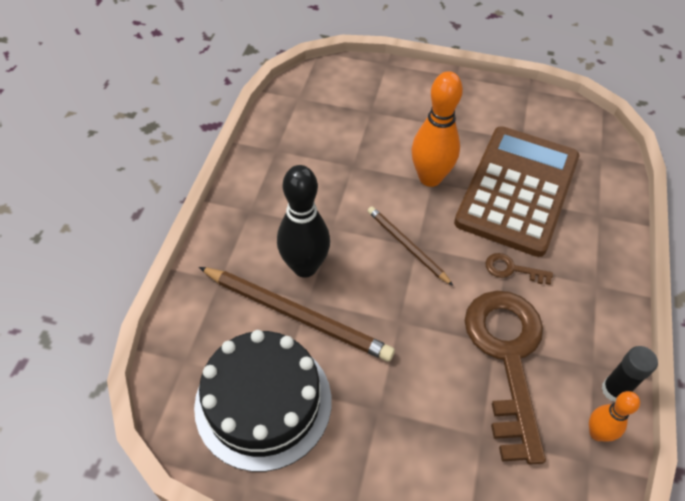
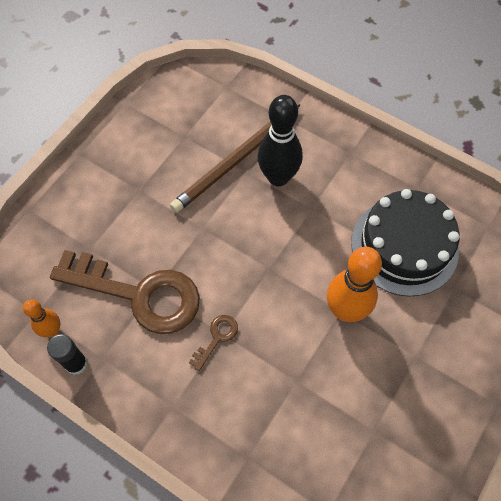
camera: 110 degrees right, 10 degrees up
black cake [194,330,332,472] -> black cake moved to [351,189,459,297]
brown pencil [368,206,453,286] -> none
brown calculator [454,126,579,257] -> none

